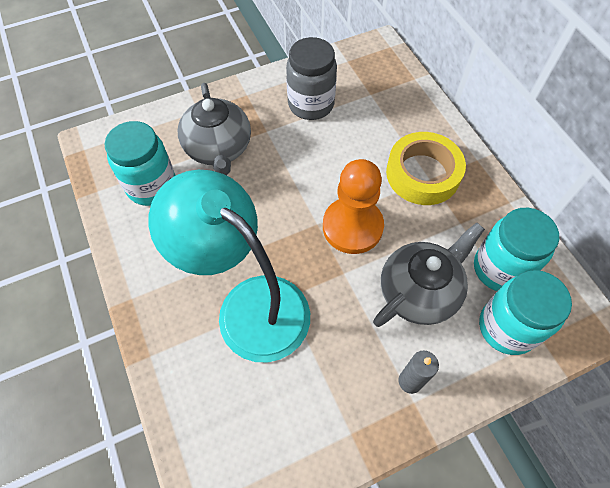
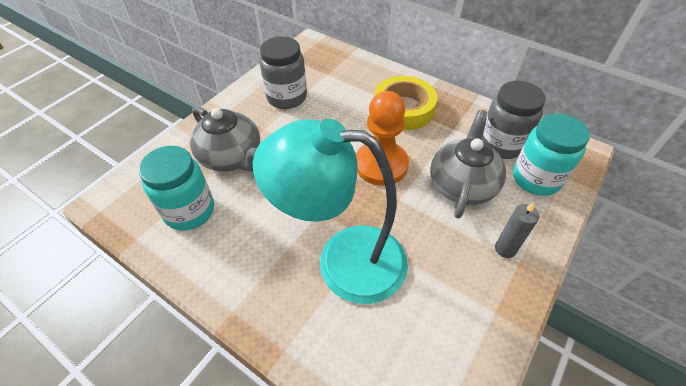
camera: 30 degrees left, 10 degrees down
turquoise jar [474,208,559,291] -> grey jar [482,81,546,159]

